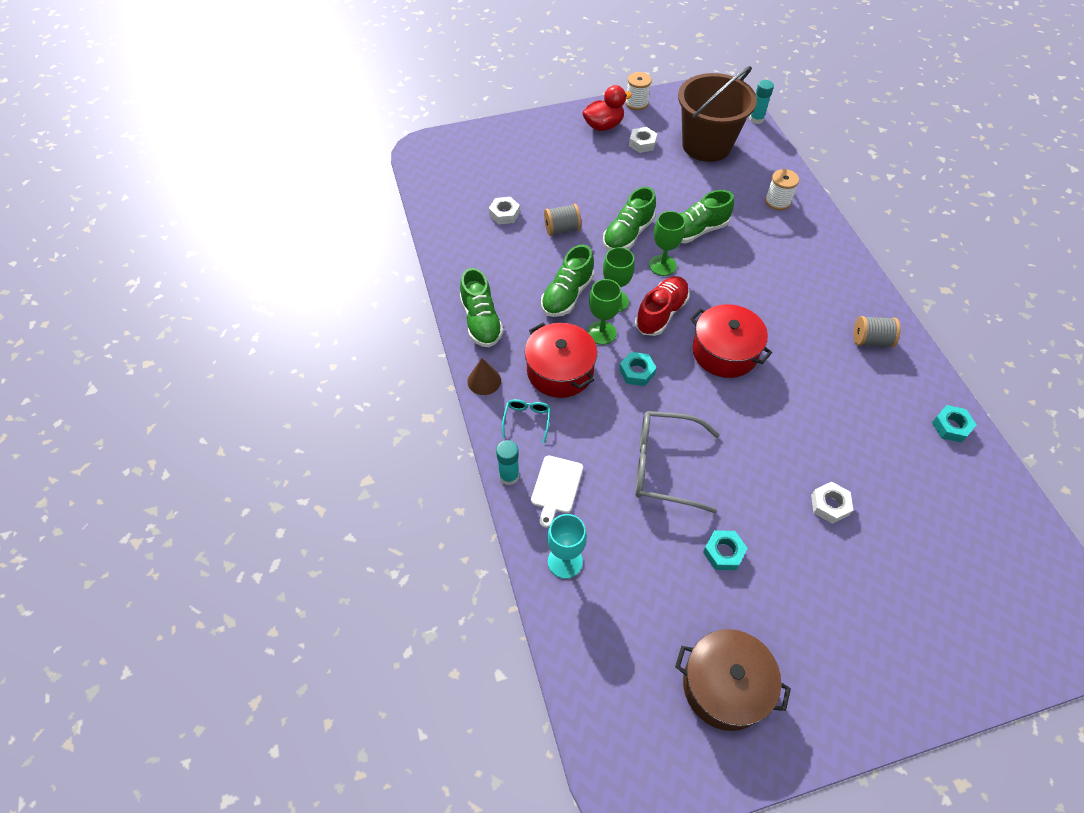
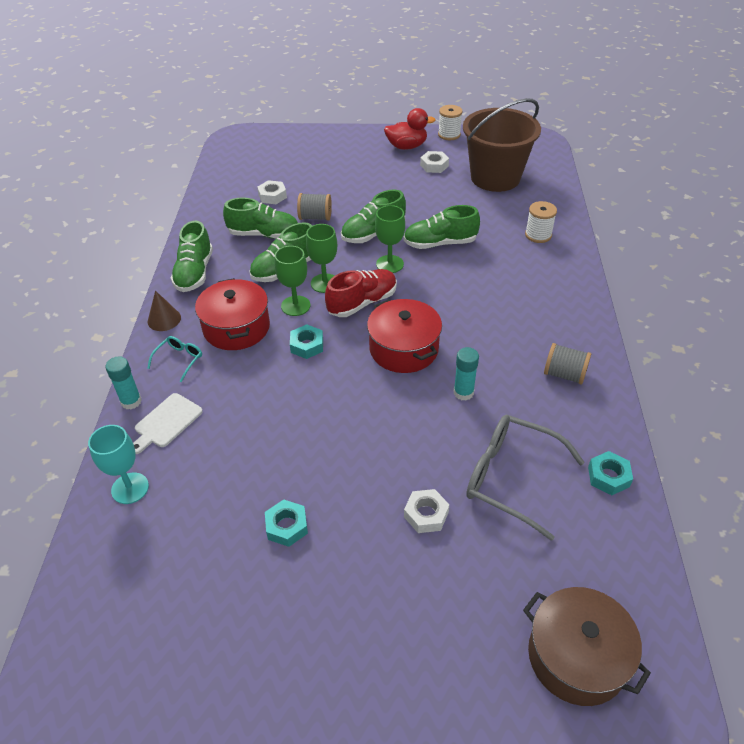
camera: 20 degrees right, 10 degrees down
grey glasses [635,411,720,513] -> grey glasses moved to [466,415,585,541]
brown pot [675,629,791,731] -> brown pot moved to [523,587,651,706]
turquoise glue stick [749,80,774,124] -> turquoise glue stick moved to [454,347,479,401]
none -> green shoe [223,198,298,239]

